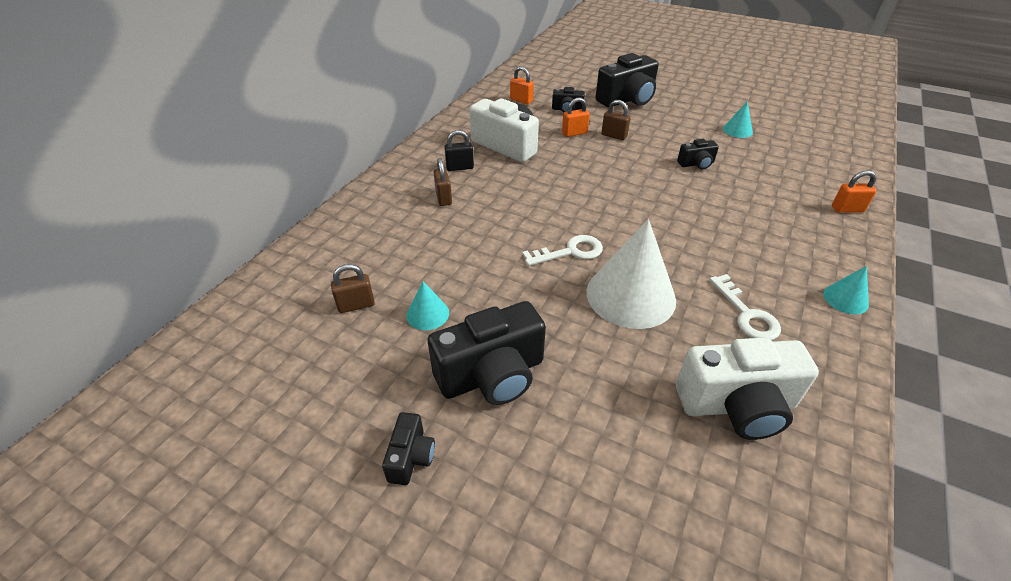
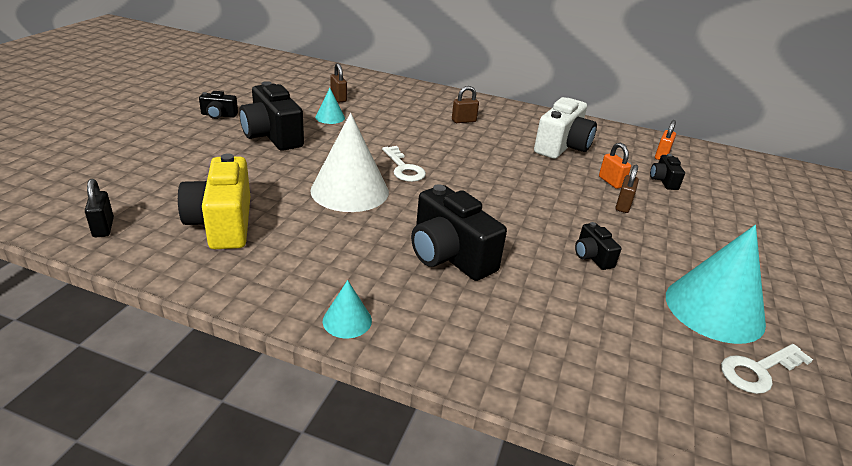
camera: 80 degrees right, 10 degrees down
black padlock [444,130,474,171] -> black padlock moved to [85,179,114,237]
black camera [595,53,659,107] -> black camera moved to [411,184,507,281]
white camera [676,337,819,440] -> yellow camera [178,154,250,249]
white key [709,274,781,340] -> white key moved to [721,344,813,394]
turquoise cone [723,101,753,138] -> turquoise cone [666,225,766,344], size x2.14
orange padlock [832,170,877,213] -> none

